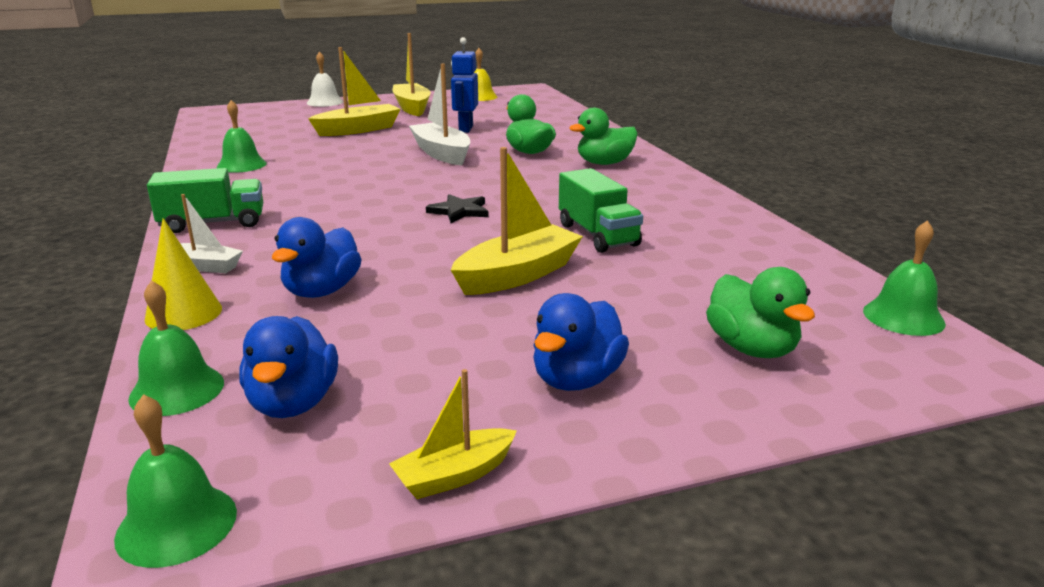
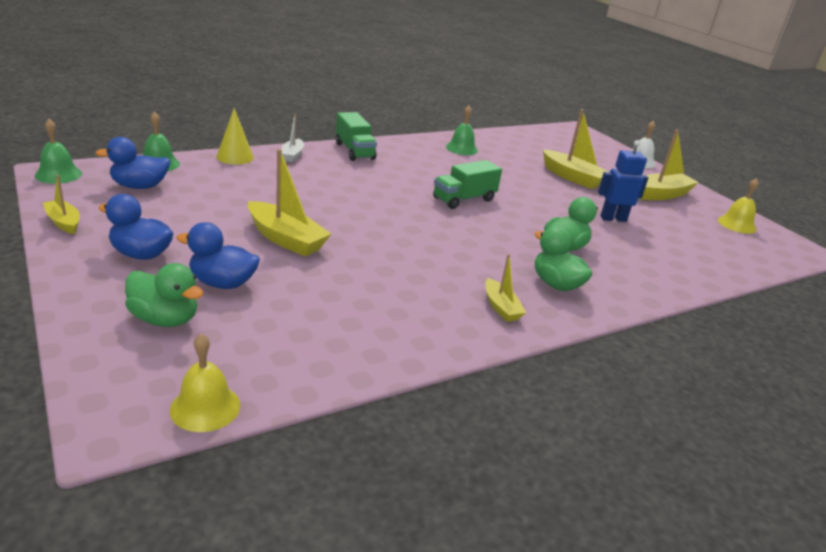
camera: 75 degrees right, 5 degrees up
blue duck [272,217,361,298] -> blue duck moved to [176,222,260,289]
white boat [409,64,470,166] -> none
black star [426,194,488,223] -> none
green truck [559,168,643,253] -> green truck moved to [433,160,502,209]
green duck [706,267,815,358] -> green duck turned 120 degrees counterclockwise [125,263,204,327]
green bell [863,220,946,336] -> yellow bell [170,334,241,432]
none -> yellow boat [485,254,526,322]

